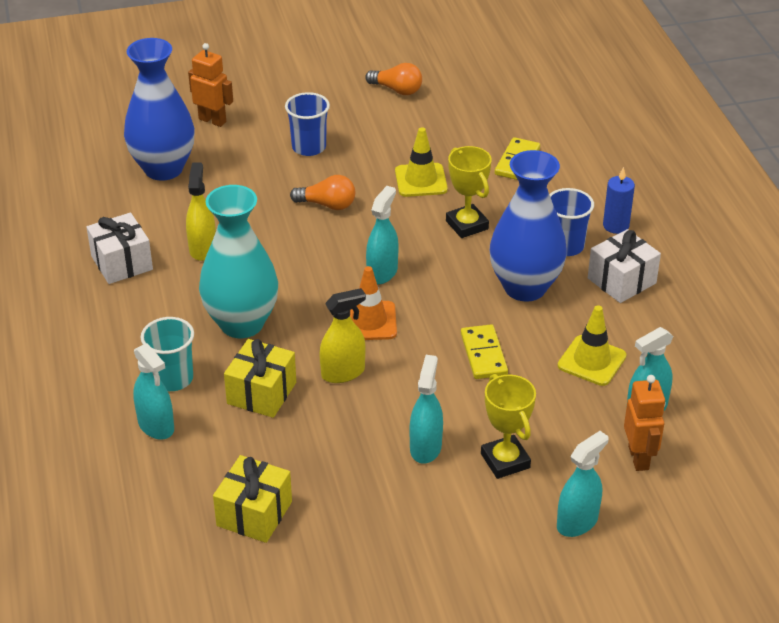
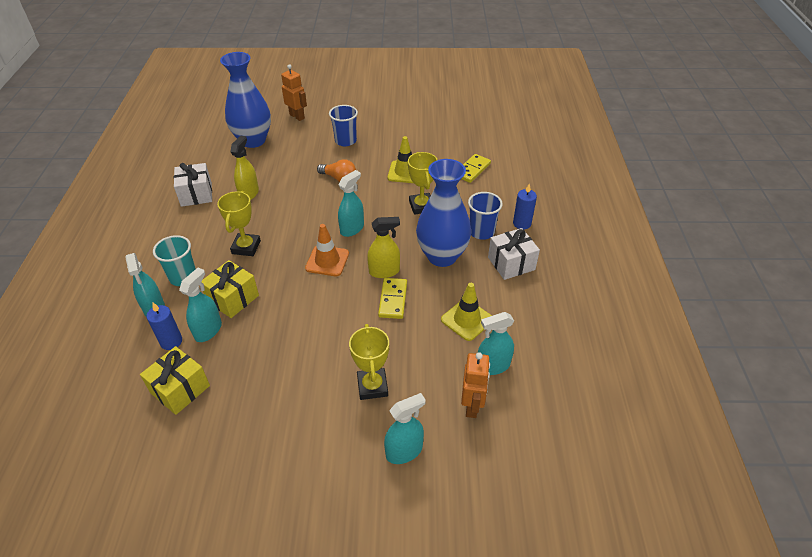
camera: 15 degrees right, 5 degrees up
turquoise vase [199,185,278,338] -> yellow trophy [217,191,261,256]
yellow spray bottle [319,288,366,383] -> yellow spray bottle moved to [367,217,400,278]
orange light bulb [365,63,422,95] -> none
turquoise spray bottle [410,355,443,464] -> turquoise spray bottle moved to [179,268,222,342]
none -> blue candle [147,303,182,350]

